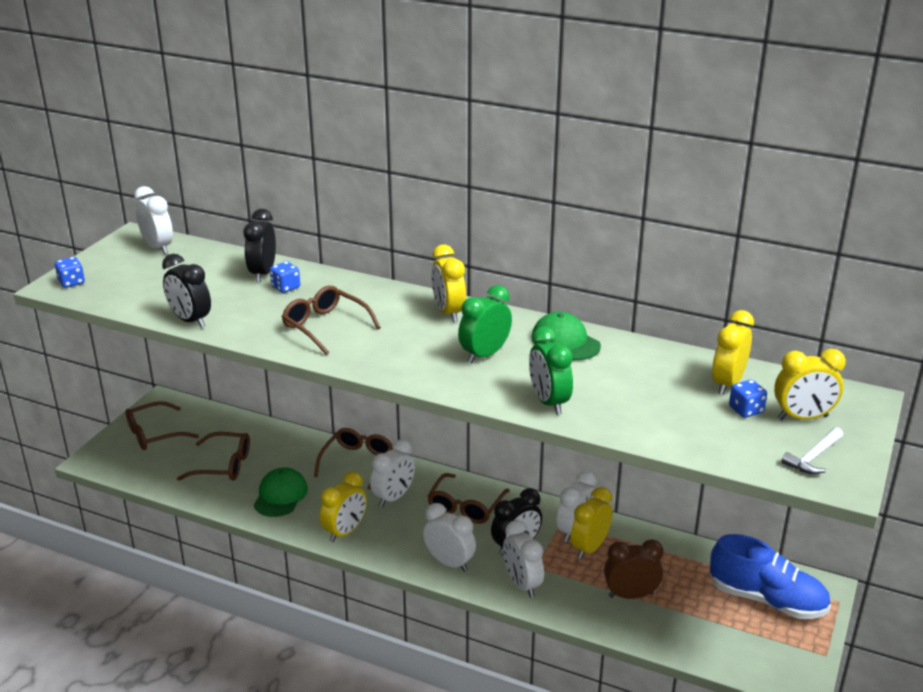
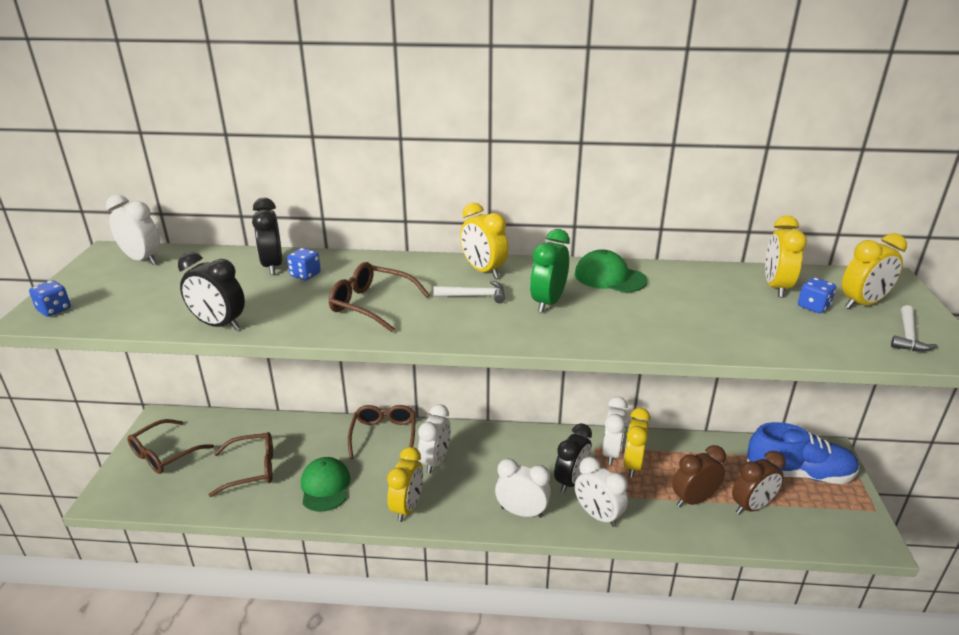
camera: 20 degrees left, 0 degrees up
brown glasses [427,473,510,524] -> none
green clock [529,327,573,415] -> none
none -> white hammer [433,281,505,303]
none -> brown clock [732,451,786,515]

